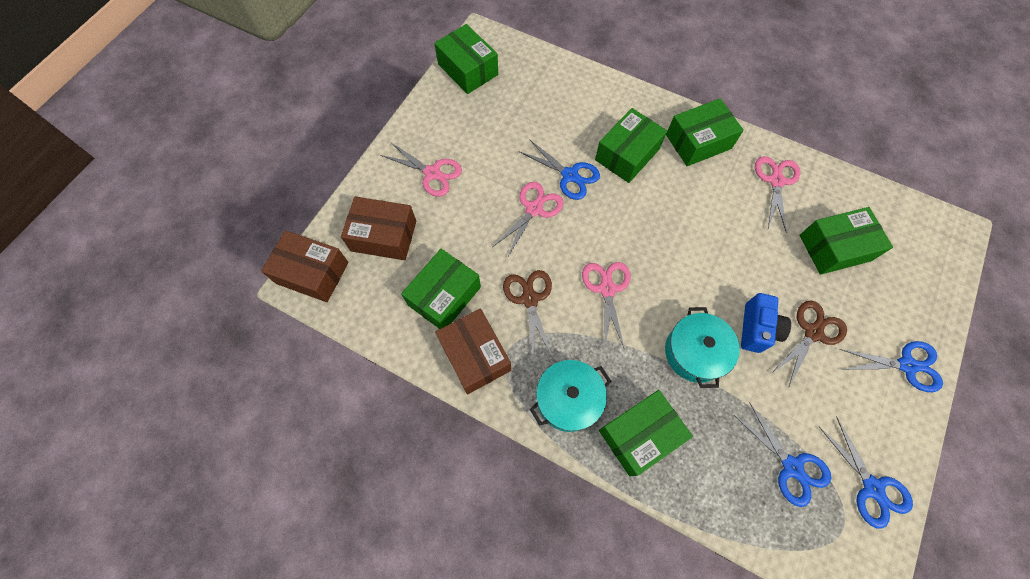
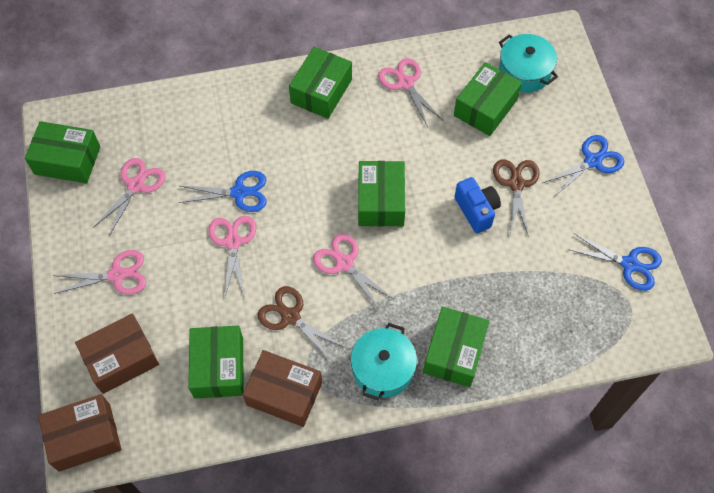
camera: 40 degrees left, 5 degrees down
green box [595,108,667,183] -> green box moved to [358,161,405,227]
turquoise pot [665,307,740,388] -> turquoise pot moved to [499,34,558,93]
blue scissors [734,402,831,507] -> none
none -> pink scissors [93,158,165,236]

